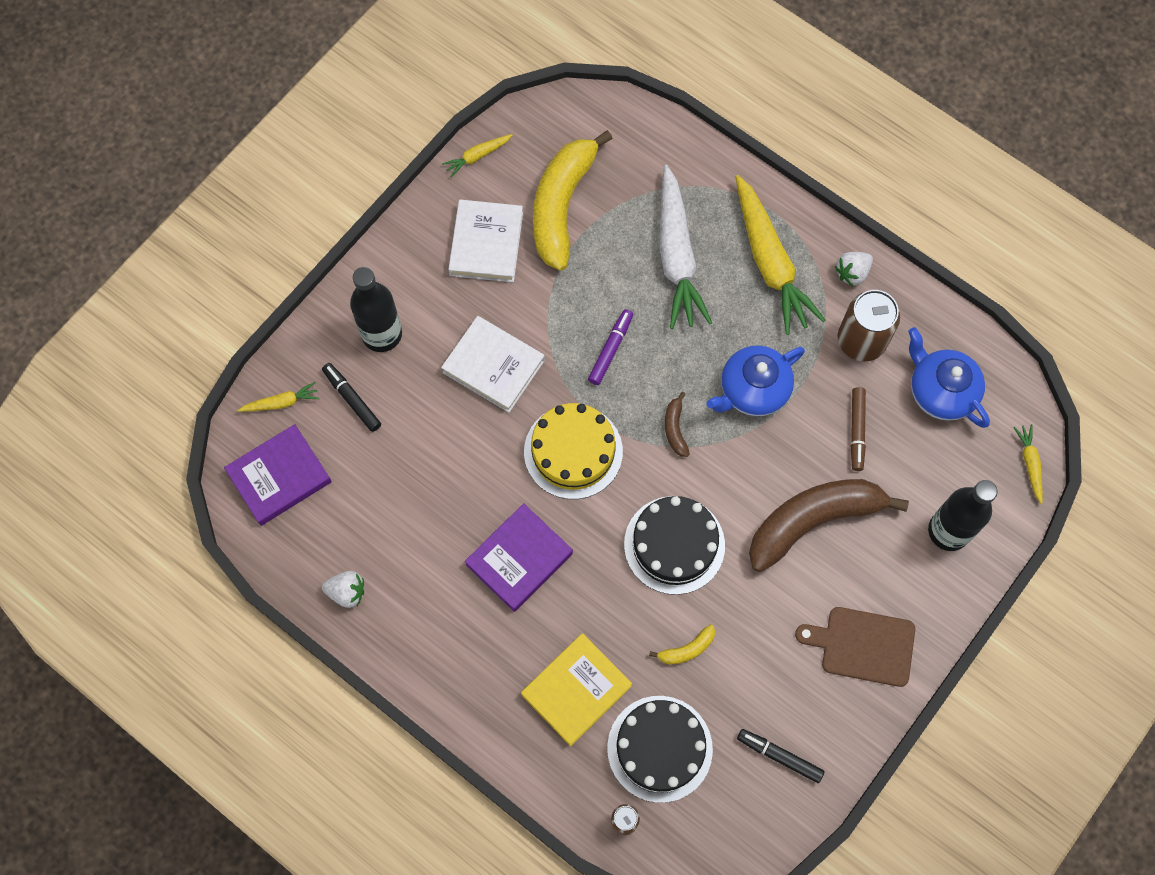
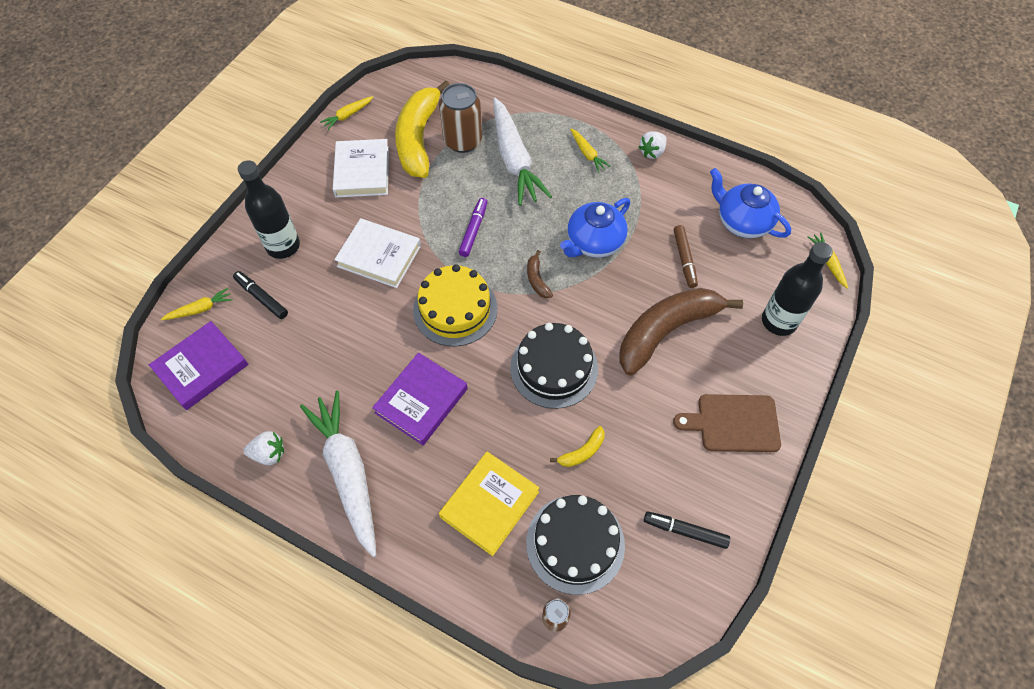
camera: 10 degrees left, 10 degrees down
yellow carrot [735,175,825,335] -> yellow carrot [570,129,611,173], size x0.44
brown can [838,290,900,361] -> brown can moved to [439,83,482,153]
none -> white carrot [300,391,376,557]

